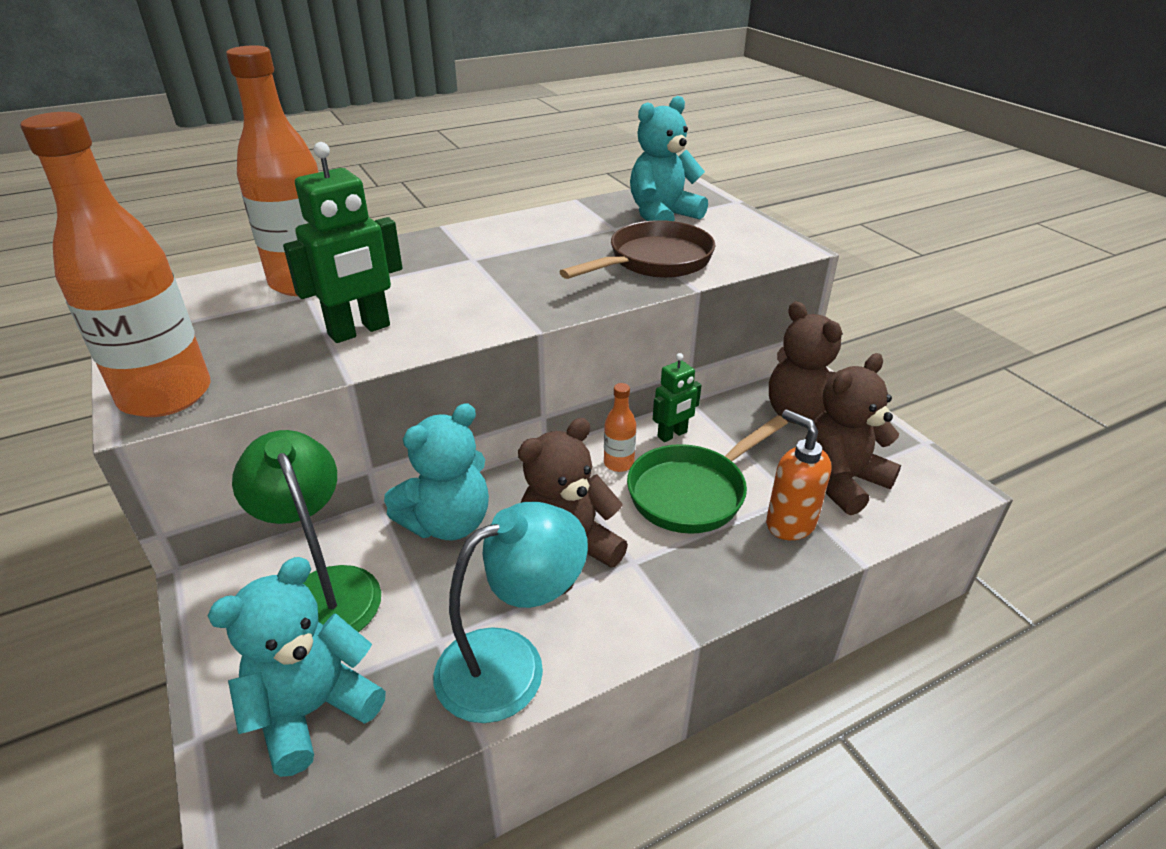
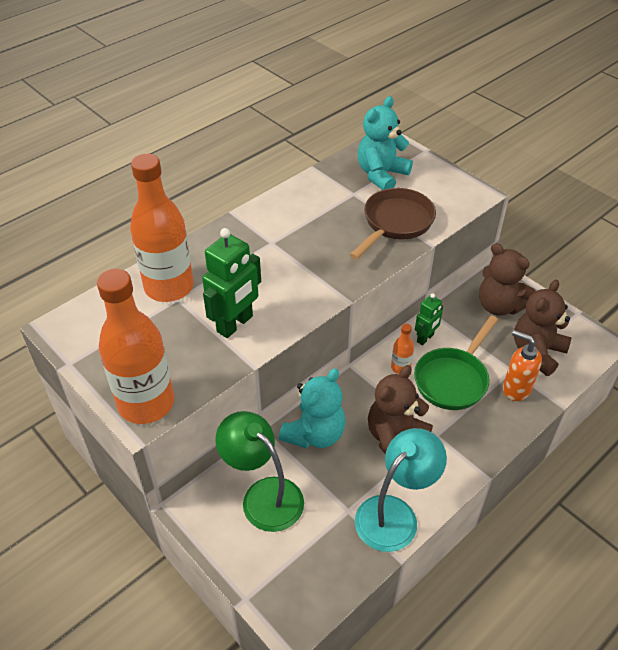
camera: 15 degrees left, 10 degrees up
turquoise teddy bear [207,557,386,777] -> none

